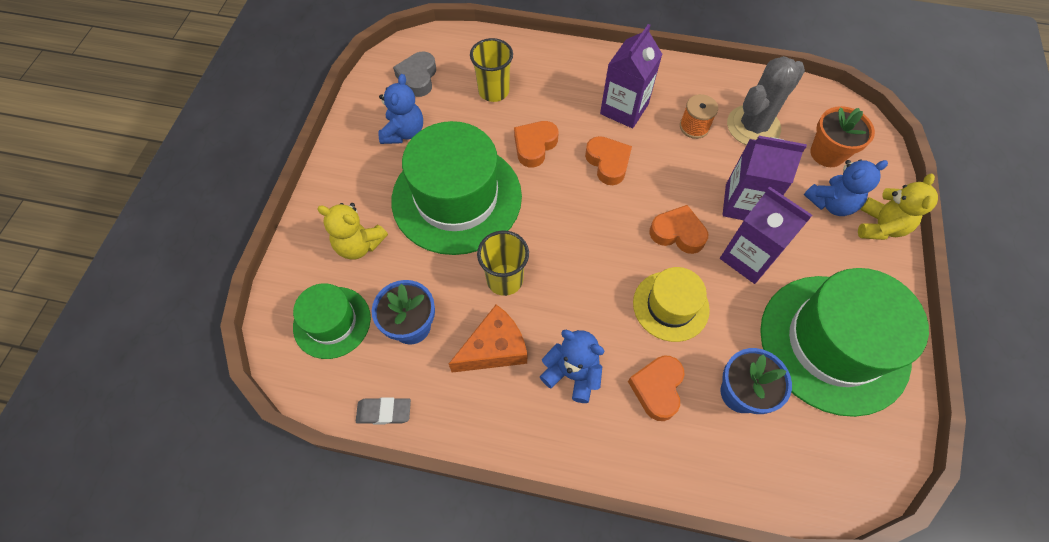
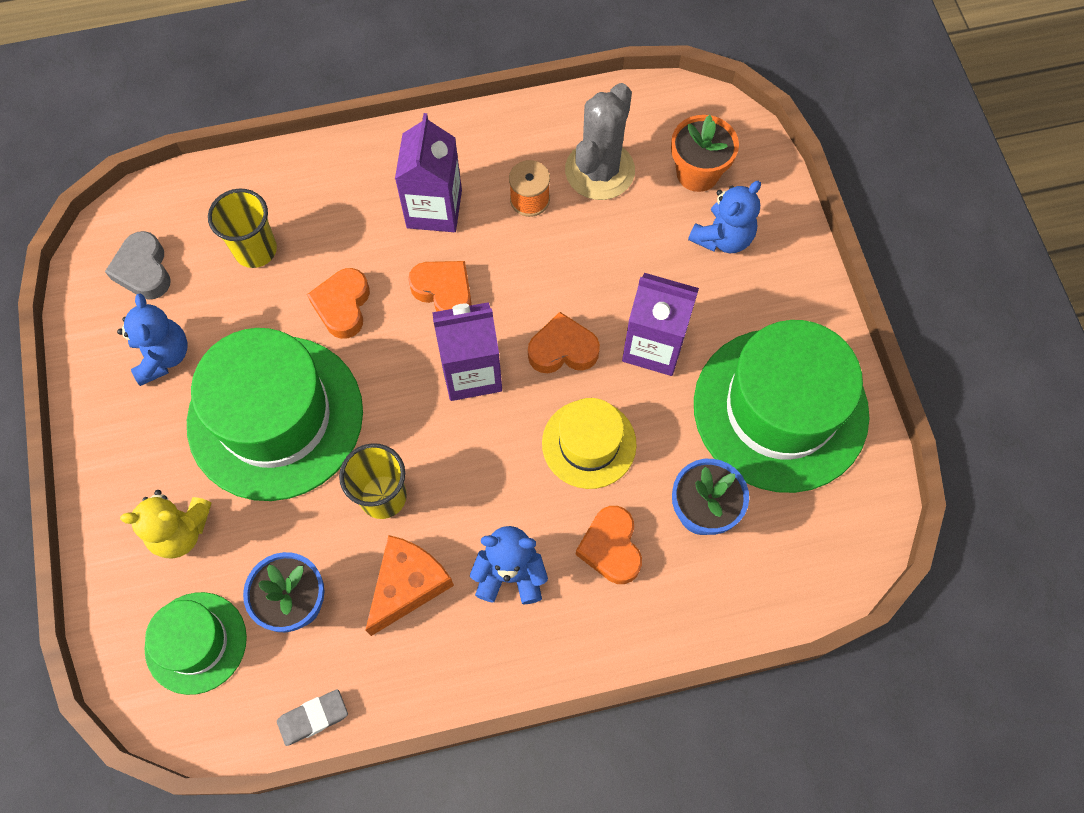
camera: 25 degrees left, 5 degrees up
purple carton [723,136,807,220] -> purple carton moved to [432,302,502,401]
yellow teddy bear [858,174,938,240] -> none

